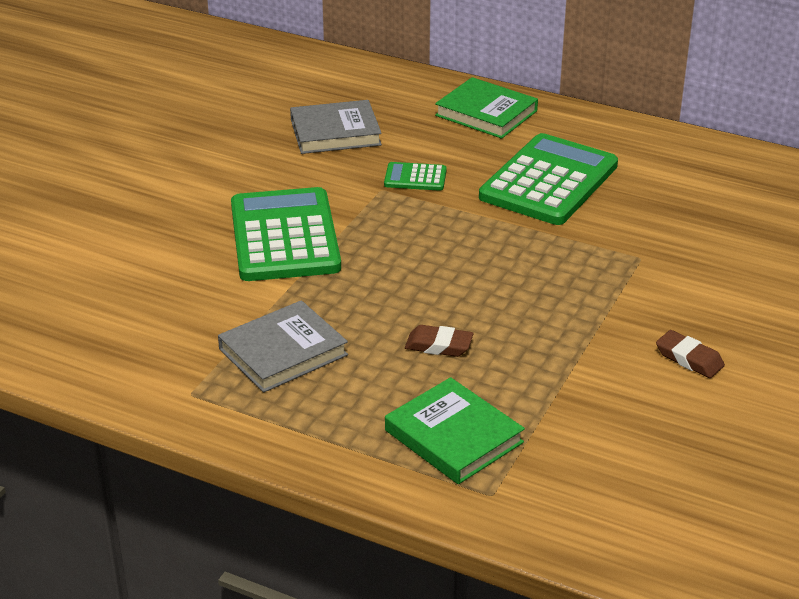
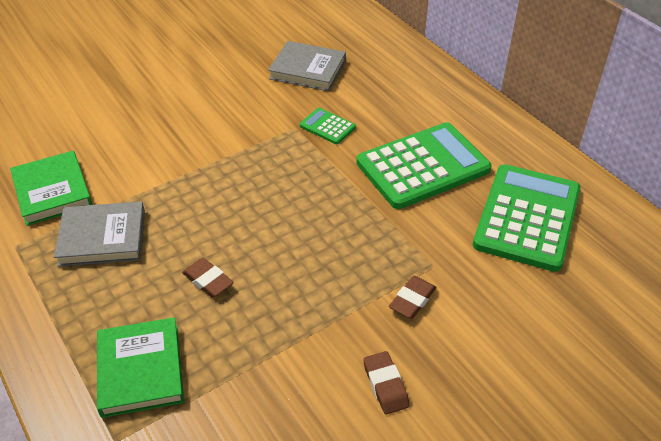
camera: 30 degrees right, 10 degrees up
green calculator [231,187,341,281] -> green calculator moved to [473,164,580,272]
green book [435,77,538,139] -> green book moved to [10,151,93,226]
none -> brown eraser [389,276,437,319]

